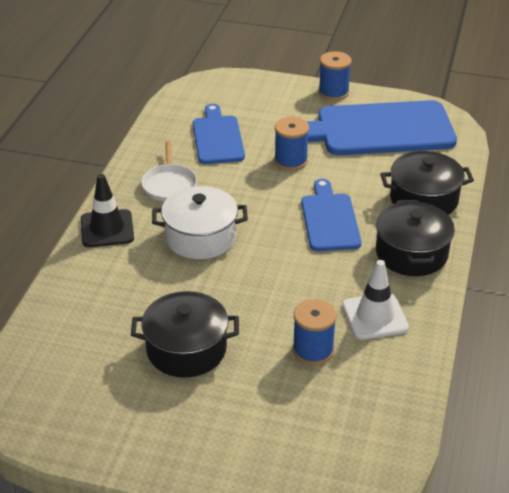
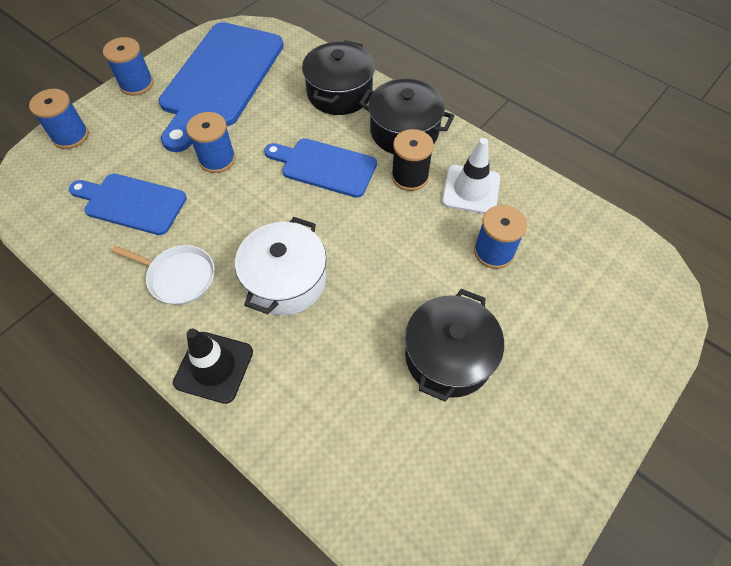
camera: 65 degrees left, 20 degrees up
none -> blue spool [29,89,89,149]
none -> black spool [391,129,434,191]

